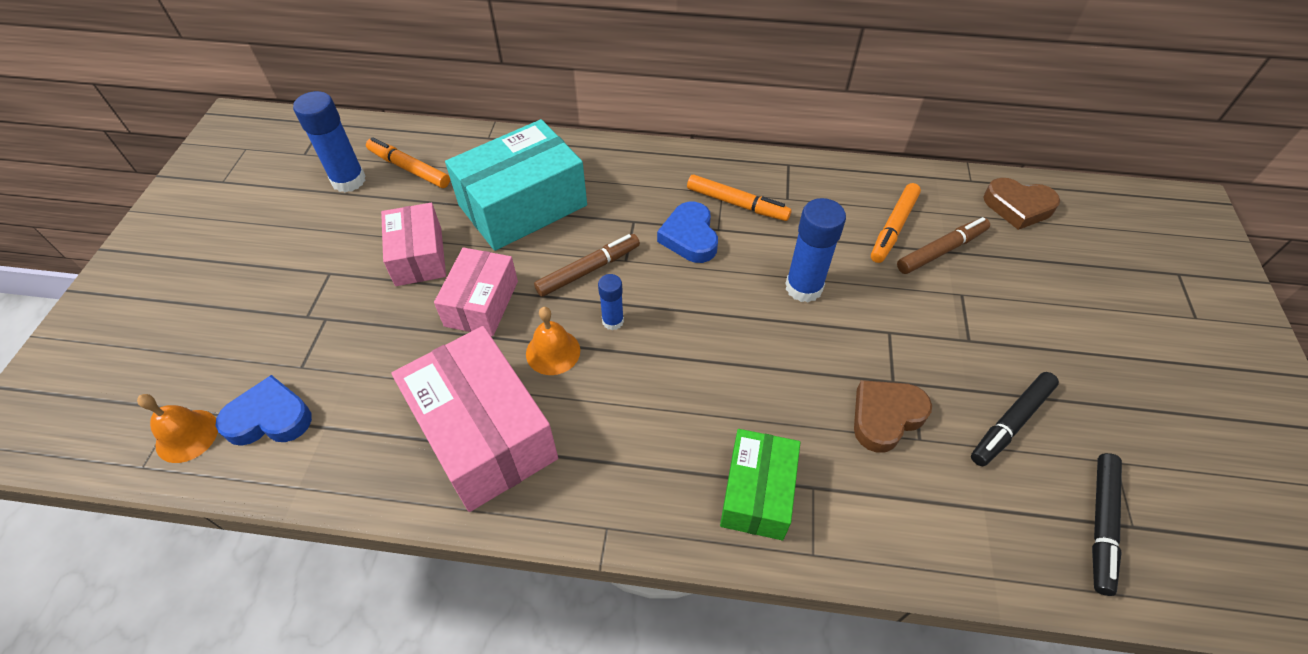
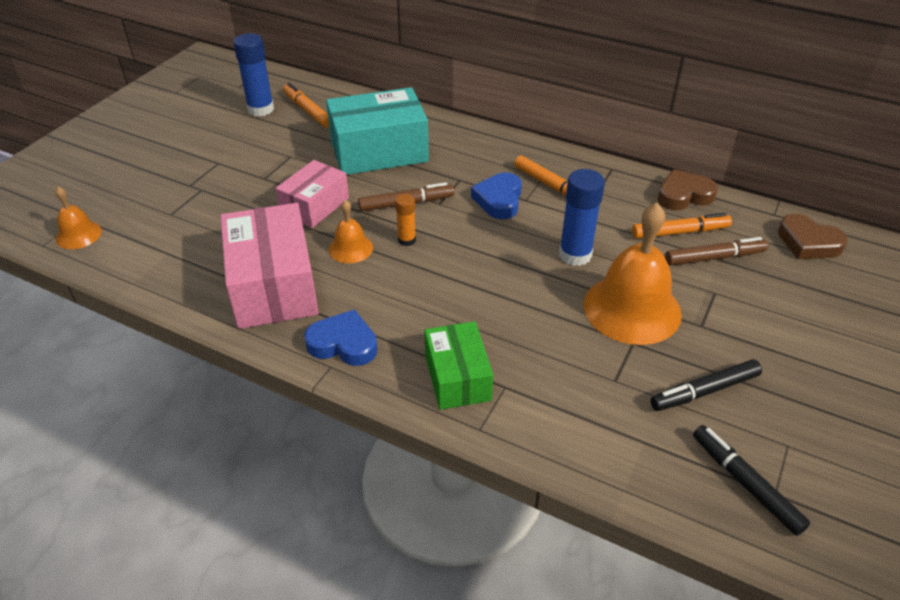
camera: 20 degrees right, 10 degrees down
blue heart [216,375,312,446] -> blue heart moved to [304,309,377,366]
pink box [381,203,446,286] -> none
blue glue stick [598,274,624,330] -> orange glue stick [395,194,416,246]
green box [720,429,800,540] -> green box turned 45 degrees counterclockwise [424,321,493,410]
brown heart [854,380,932,453] -> brown heart moved to [657,169,718,210]
orange marker [871,183,921,263] -> orange marker turned 150 degrees counterclockwise [632,213,732,239]
black marker [1092,453,1122,596] -> black marker turned 105 degrees clockwise [693,425,810,536]
none -> orange bell [584,203,682,345]

